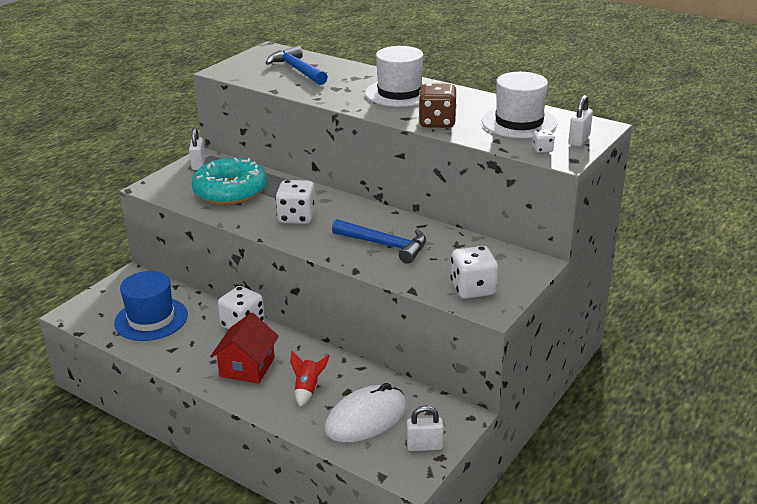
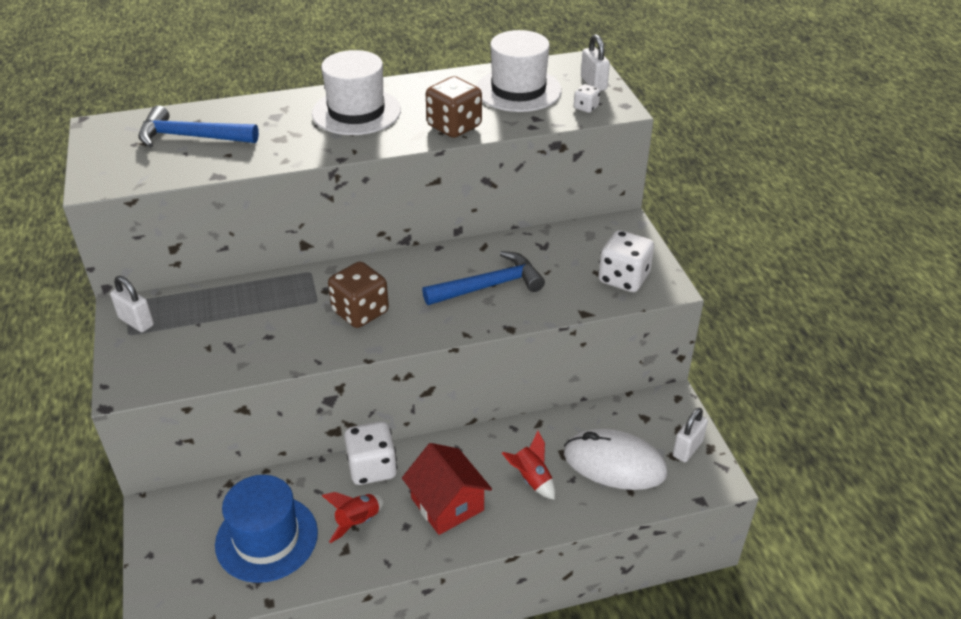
camera: 50 degrees left, 10 degrees up
turquoise donut [192,158,267,205] -> none
white dice [275,180,316,224] -> brown dice [328,262,389,328]
white mouse [325,383,407,442] -> white mouse turned 75 degrees counterclockwise [564,429,667,490]
none -> red rocket [322,492,384,543]

